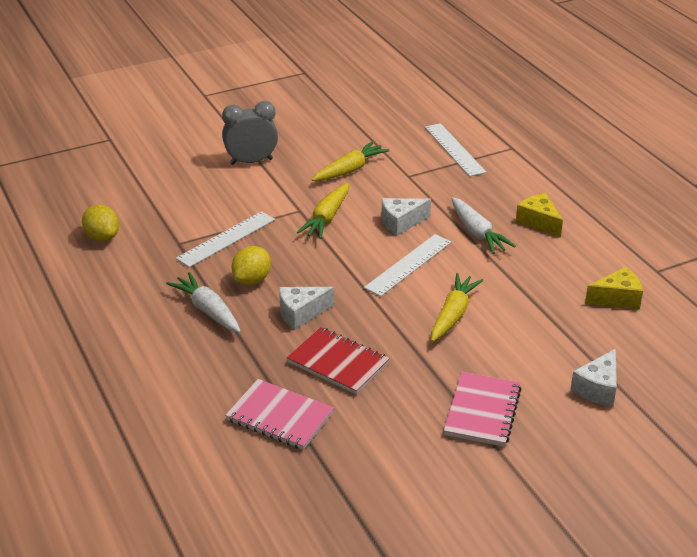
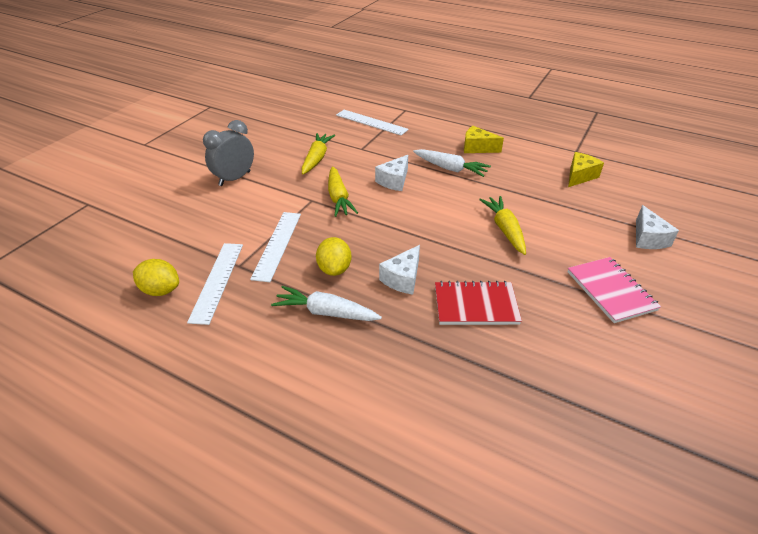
camera: 35 degrees left, 5 degrees up
pink notebook [225,379,334,450] -> none
white ruler [364,234,452,297] -> white ruler moved to [187,243,243,325]

